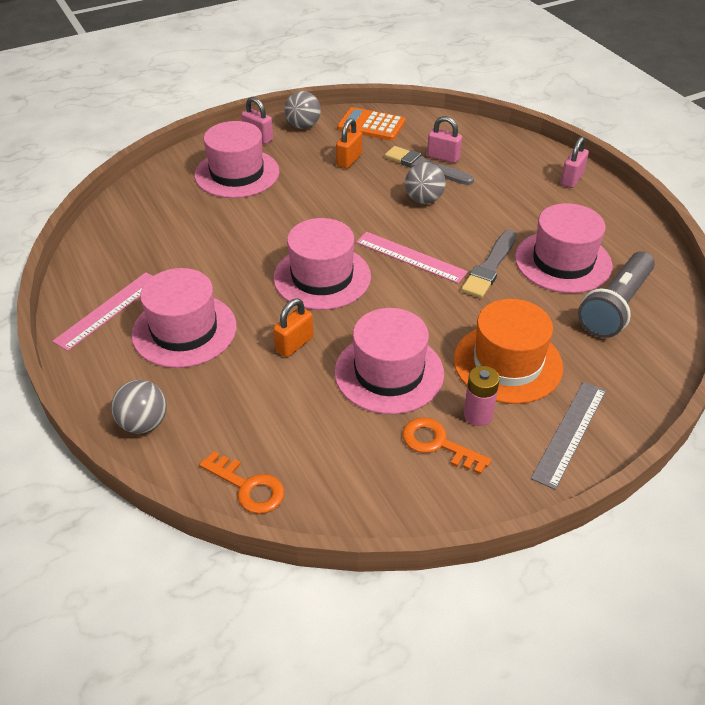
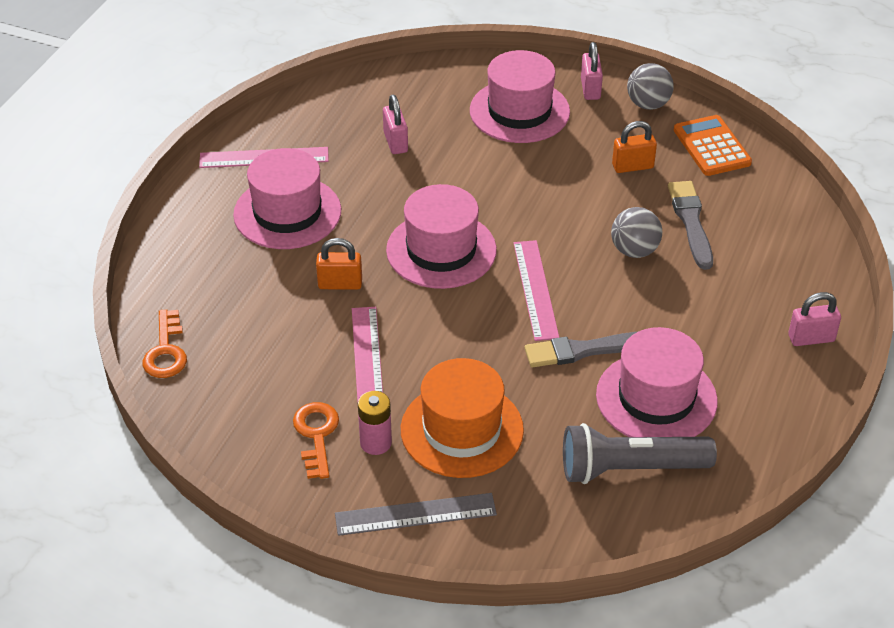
camera: 50 degrees right, 0 degrees up
grey ball [111,380,167,434] -> none
pink hat [334,308,444,414] -> pink ruler [352,307,383,402]
pink padlock [427,116,462,163] -> pink padlock moved to [383,95,408,154]

